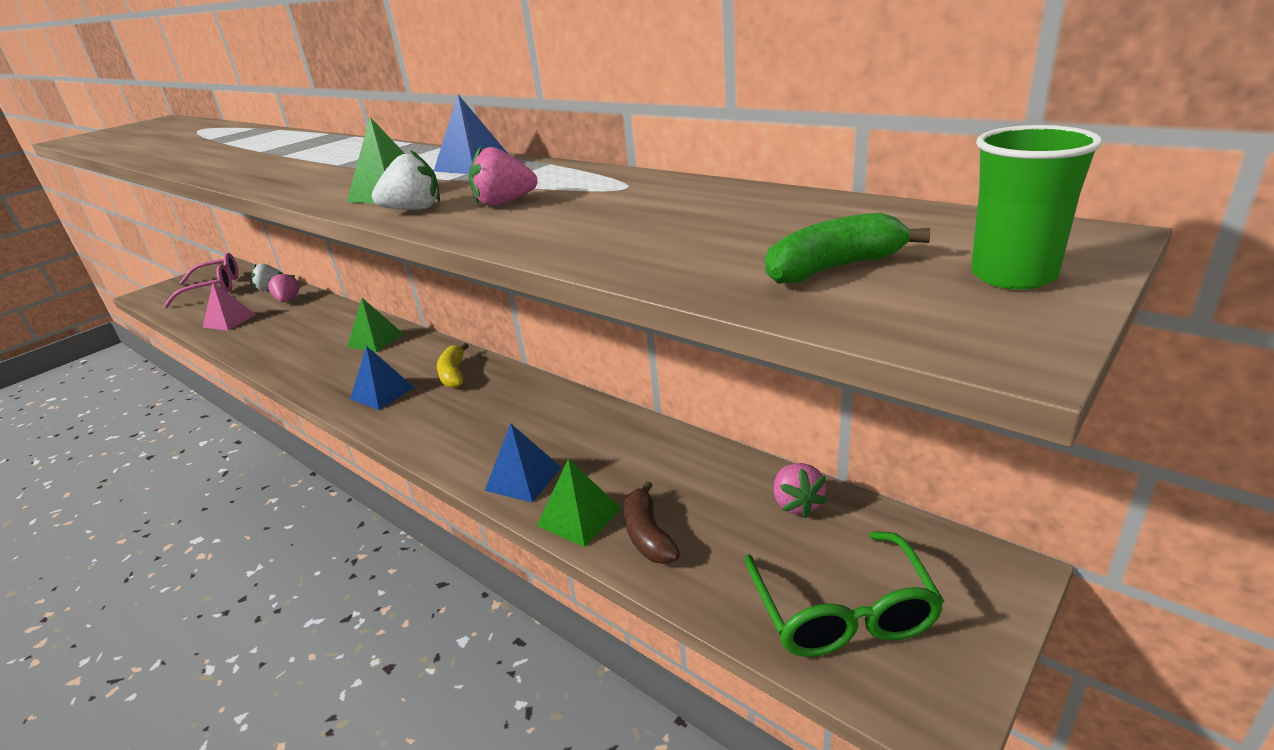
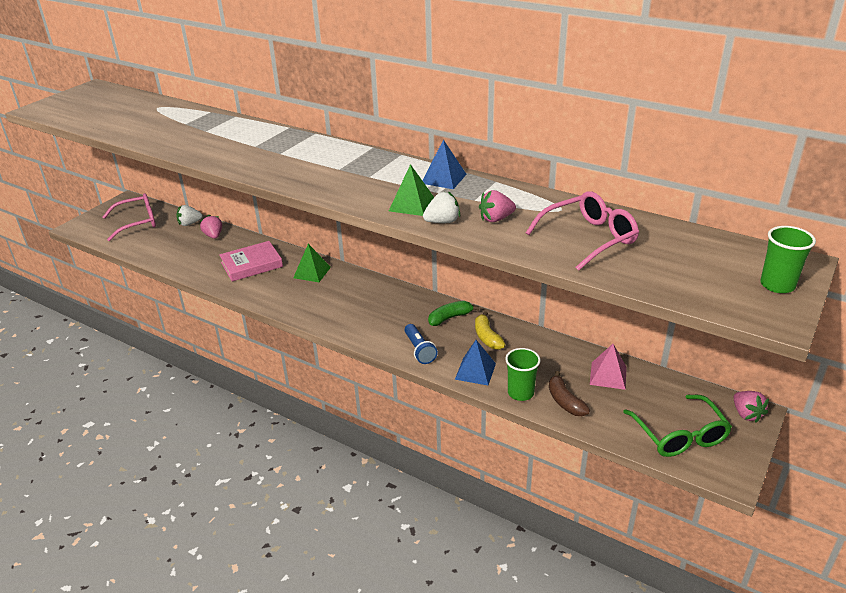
camera: 10 degrees left, 5 degrees up
pink pyramid [203,282,256,331] -> pink pyramid moved to [590,344,627,390]
blue pyramid [350,346,415,410] -> none
yellow banana [437,343,469,388] -> yellow banana moved to [475,311,506,350]
green pyramid [537,459,622,547] -> green cup [505,348,541,401]
green banana [766,213,930,284] -> green banana moved to [428,301,479,326]
pink strawberry [774,463,828,518] -> pink strawberry moved to [734,391,769,423]
none -> pink book [219,241,283,282]
none -> blue flashlight [404,324,438,364]
none -> pink glasses [526,191,639,271]

